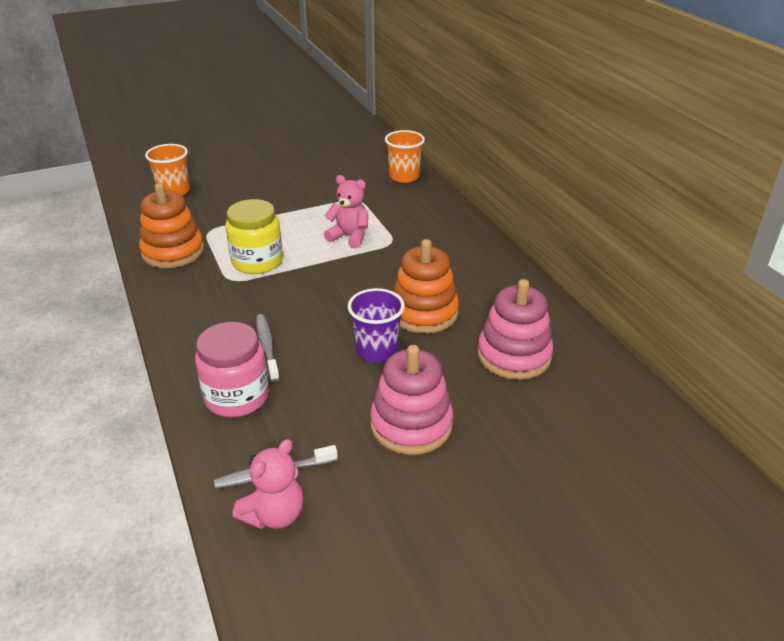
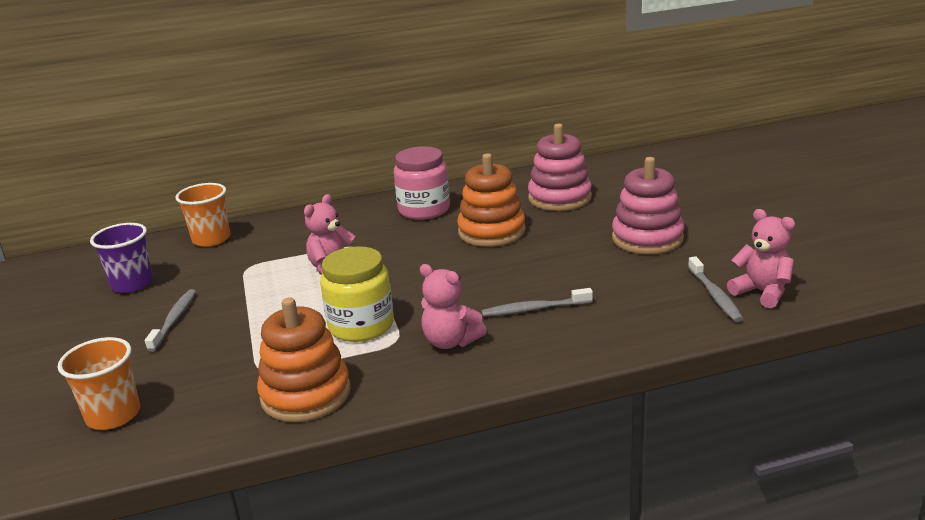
camera: 80 degrees left, 10 degrees down
pink jar [195,322,269,417] -> pink jar moved to [394,146,450,220]
purple cup [348,288,405,363] -> purple cup moved to [90,223,153,293]
none -> grey toothbrush [145,289,196,352]
none -> pink teddy bear [420,264,487,349]

